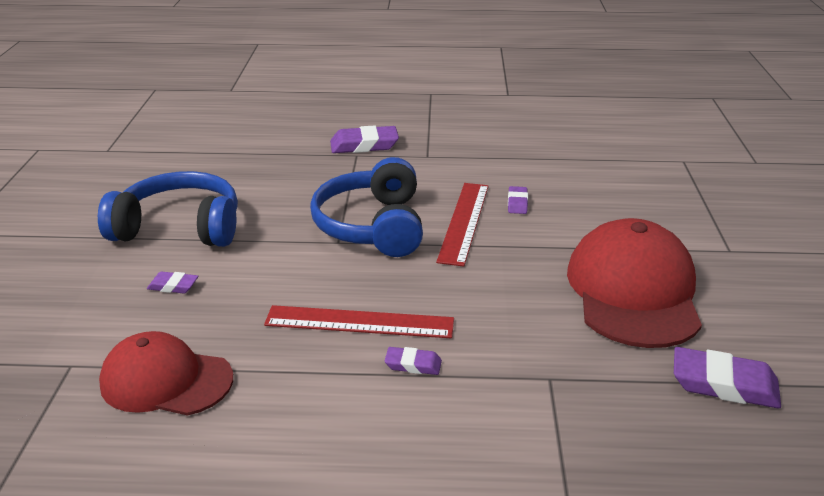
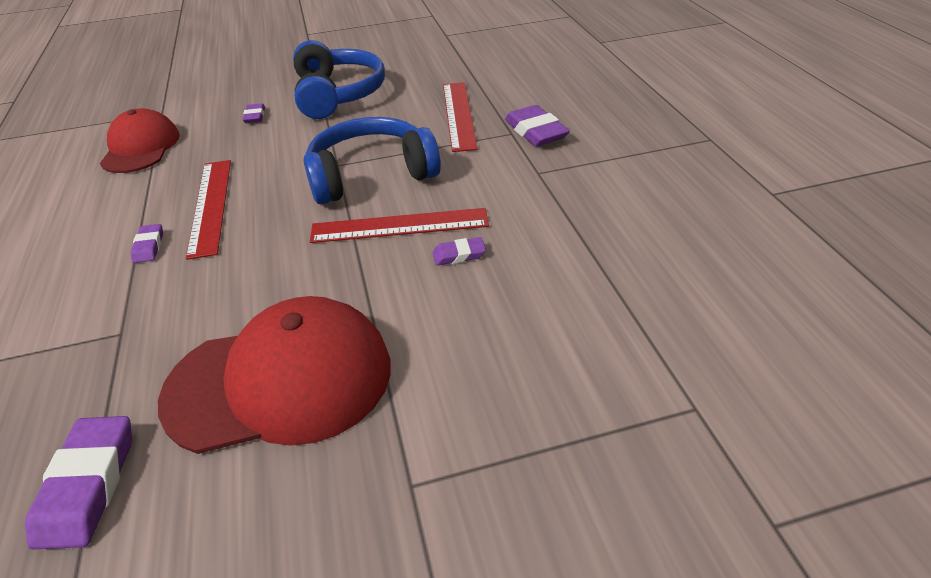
camera: 75 degrees right, 10 degrees up
none -> red ruler [443,82,478,152]

